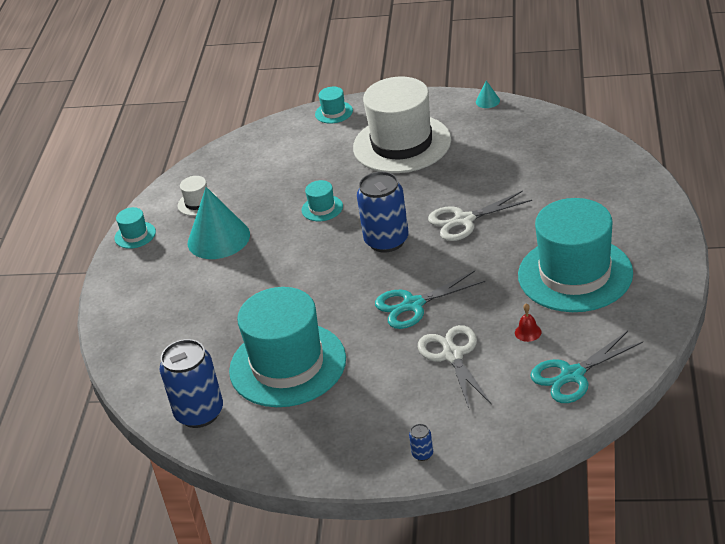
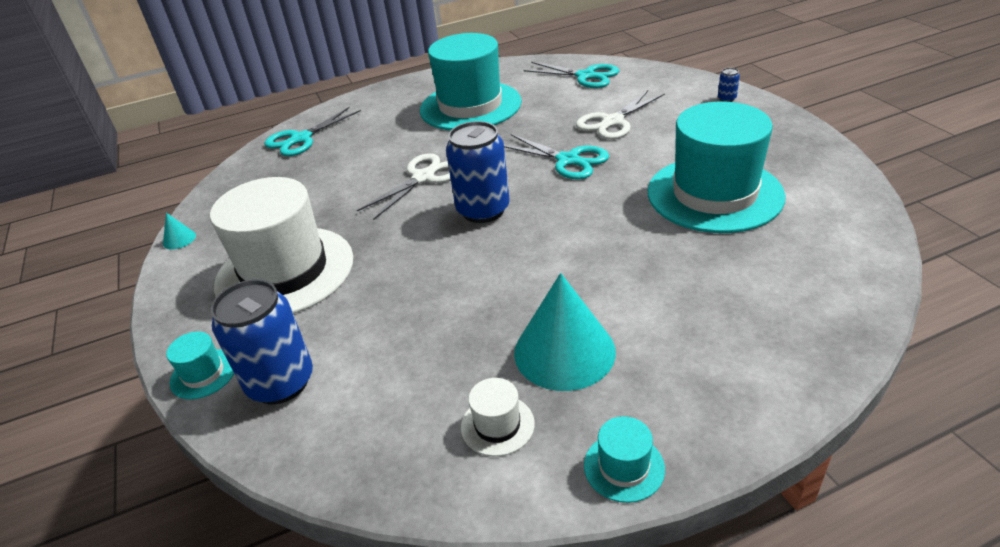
camera: 120 degrees left, 0 degrees up
blue can [160,339,223,428] -> blue can moved to [211,279,313,404]
turquoise hat [302,180,343,221] -> none
white scissors [428,191,532,241] -> white scissors turned 90 degrees counterclockwise [357,153,451,220]
red bell [515,303,542,342] -> none
none -> turquoise scissors [264,107,361,156]

